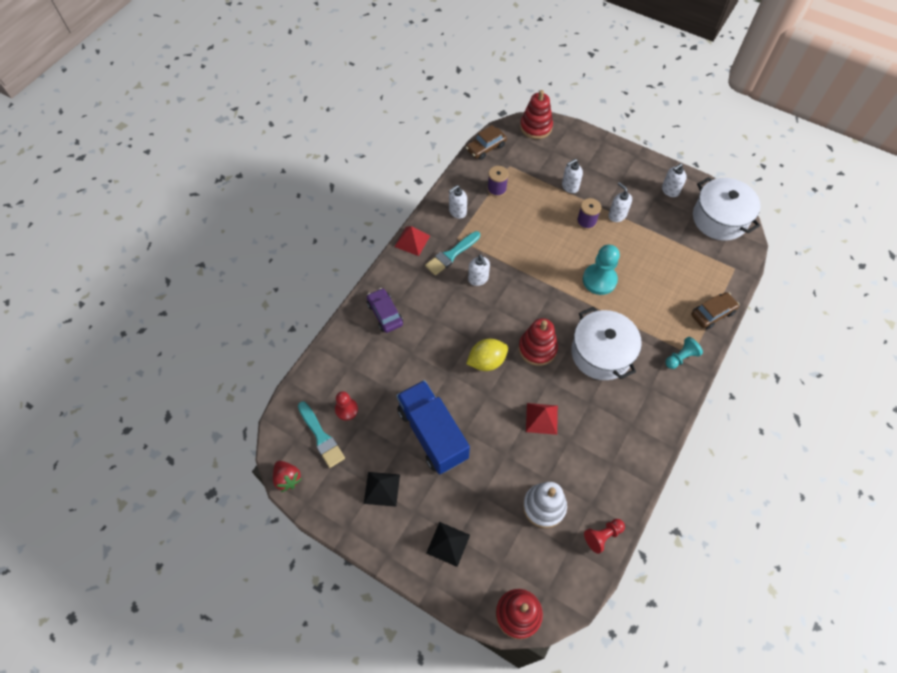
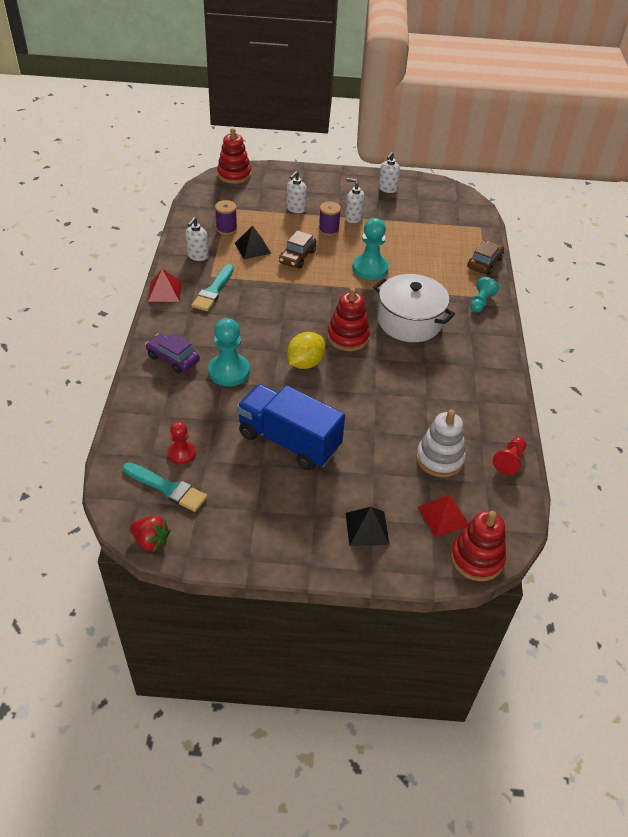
camera: 30 degrees left, 15 degrees down
black pyramid [364,472,400,507] -> black pyramid moved to [235,225,271,259]
brown car [466,125,507,160] -> brown car moved to [279,230,316,269]
white soap dispenser [468,255,490,286] -> none
red pyramid [526,403,558,435] -> red pyramid moved to [418,494,469,538]
white pot [693,177,761,241] -> none
none -> turquoise pawn [208,318,250,386]

